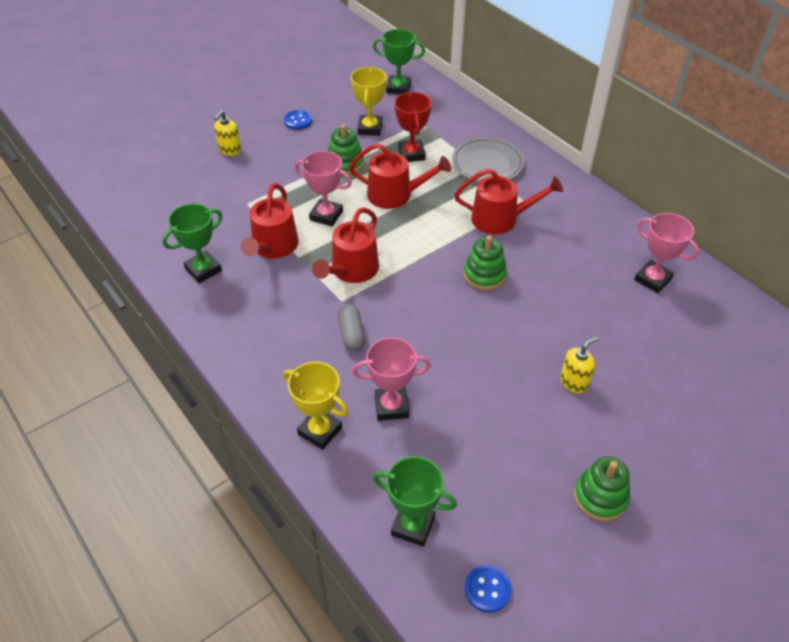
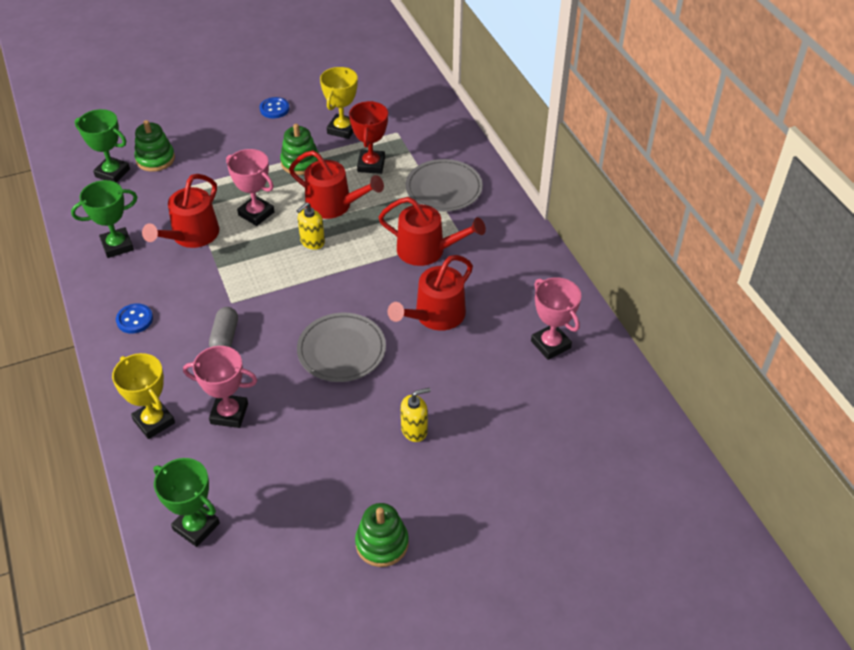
camera: 15 degrees right, 0 degrees up
yellow soap dispenser [214,111,241,156] -> yellow soap dispenser moved to [296,202,325,250]
red watering can [312,207,379,283] -> red watering can moved to [387,255,473,331]
green trophy [373,29,425,95] -> green trophy moved to [75,109,130,183]
green stacking toy [463,236,507,290] -> green stacking toy moved to [134,120,175,172]
blue button [465,565,512,612] -> blue button moved to [116,304,153,334]
none -> grey plate [297,313,386,382]

